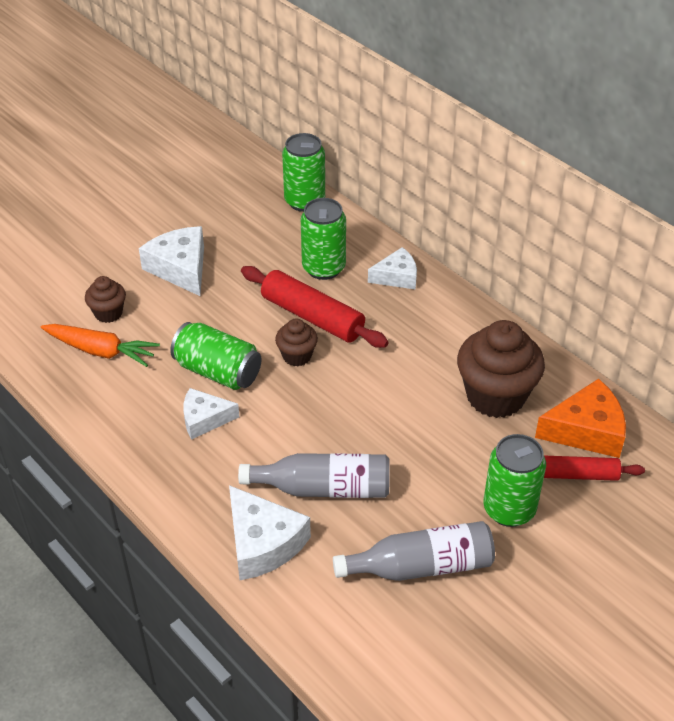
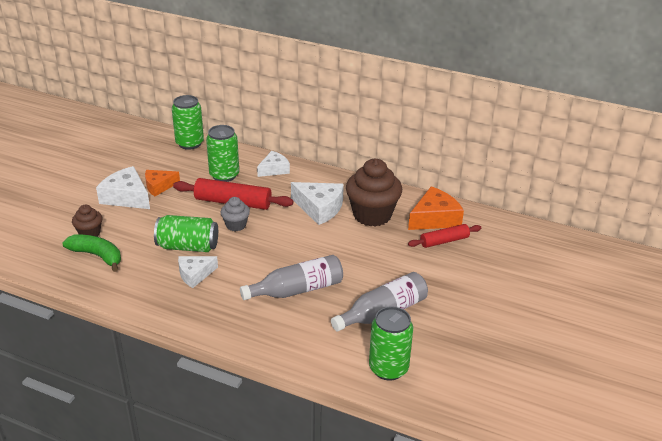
camera: 25 degrees left, 10 degrees down
orange carrot [41,324,160,367] -> green banana [62,234,121,272]
white cheese [229,485,311,580] -> white cheese moved to [291,182,344,225]
brown cupcake [275,319,318,366] -> grey cupcake [221,197,250,231]
green can [483,434,546,527] -> green can moved to [369,306,413,381]
none -> orange cheese [145,170,180,196]

